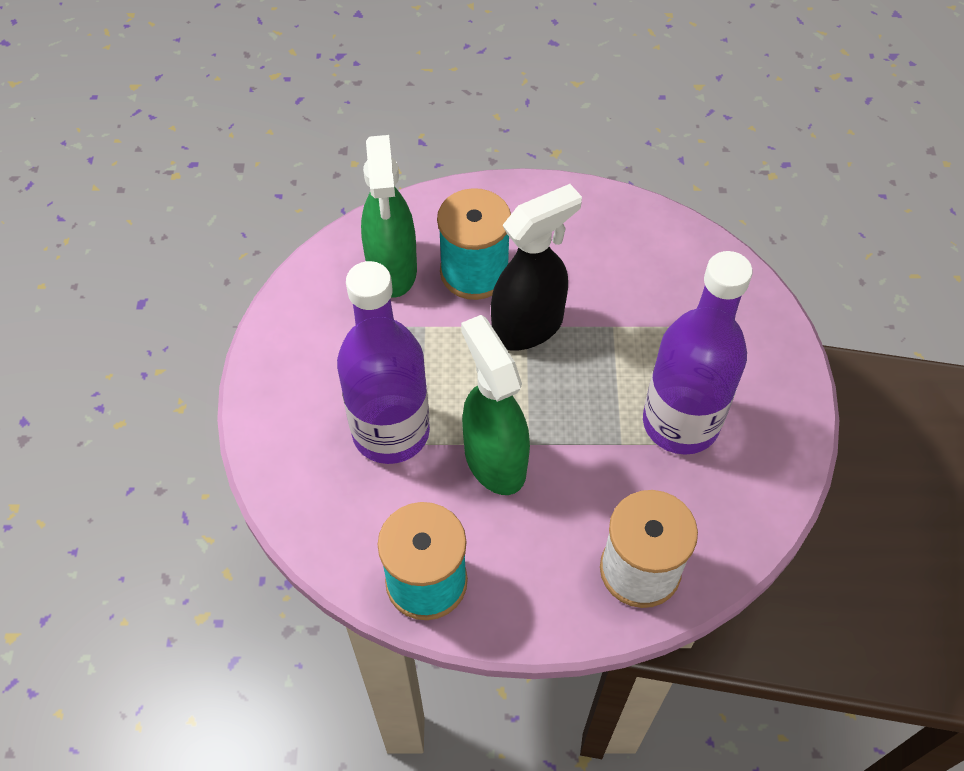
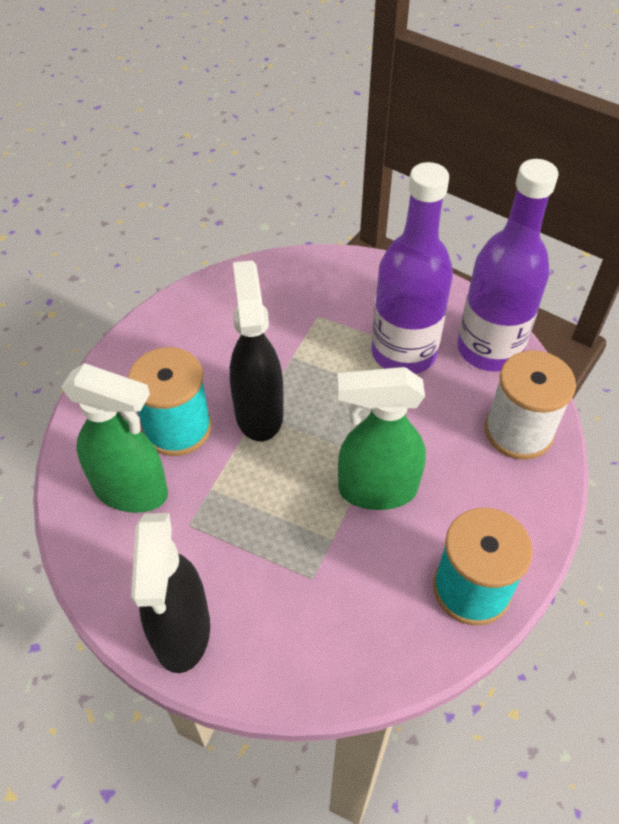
camera: 65 degrees left, 5 degrees down
purple bottle [337,261,430,464] -> purple bottle moved to [457,159,558,372]
none -> black spray bottle [131,513,210,673]

